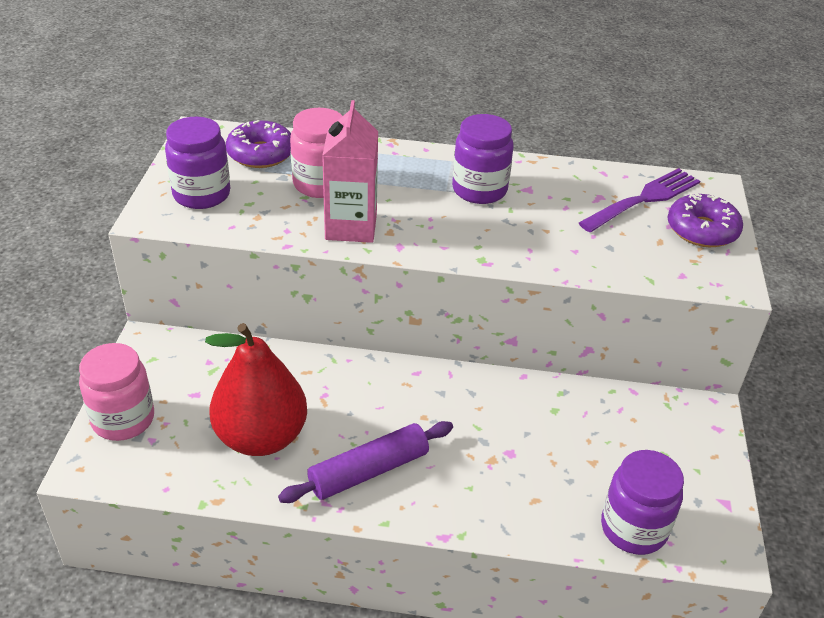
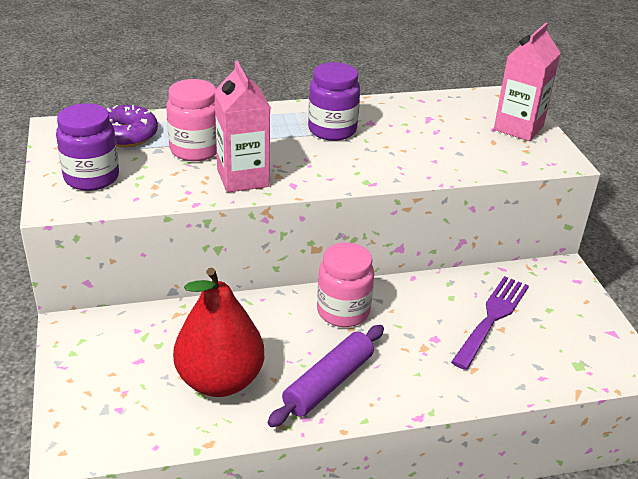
camera: 20 degrees left, 5 degrees down
pink jar [79,343,154,441] -> pink jar moved to [317,242,374,327]
purple fork [579,168,700,232] -> purple fork moved to [451,276,529,370]
purple jar [601,450,684,555] -> none
purple donut [668,193,743,247] -> pink carton [494,23,561,141]

